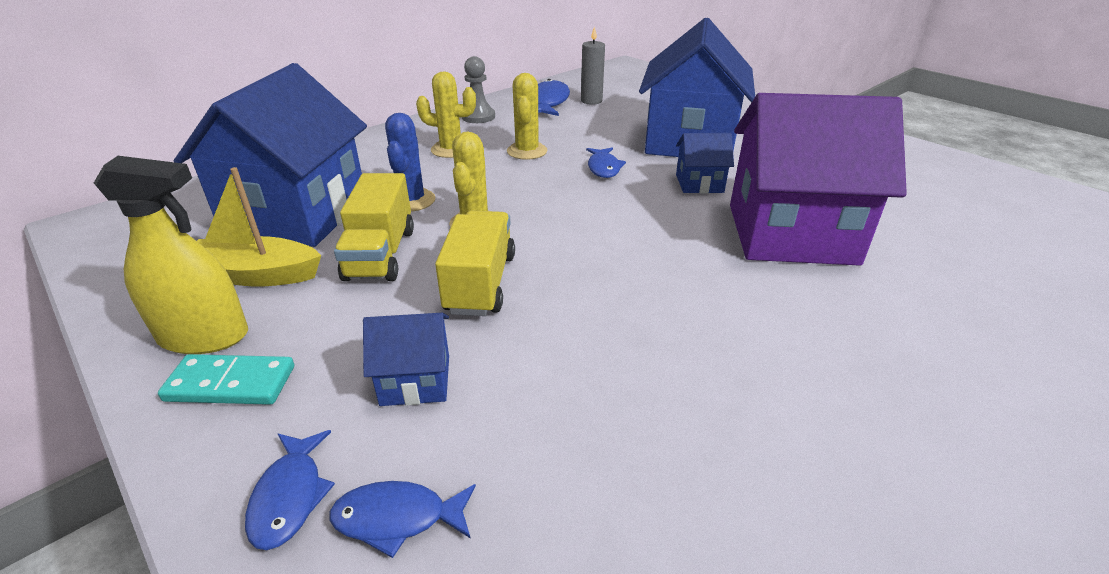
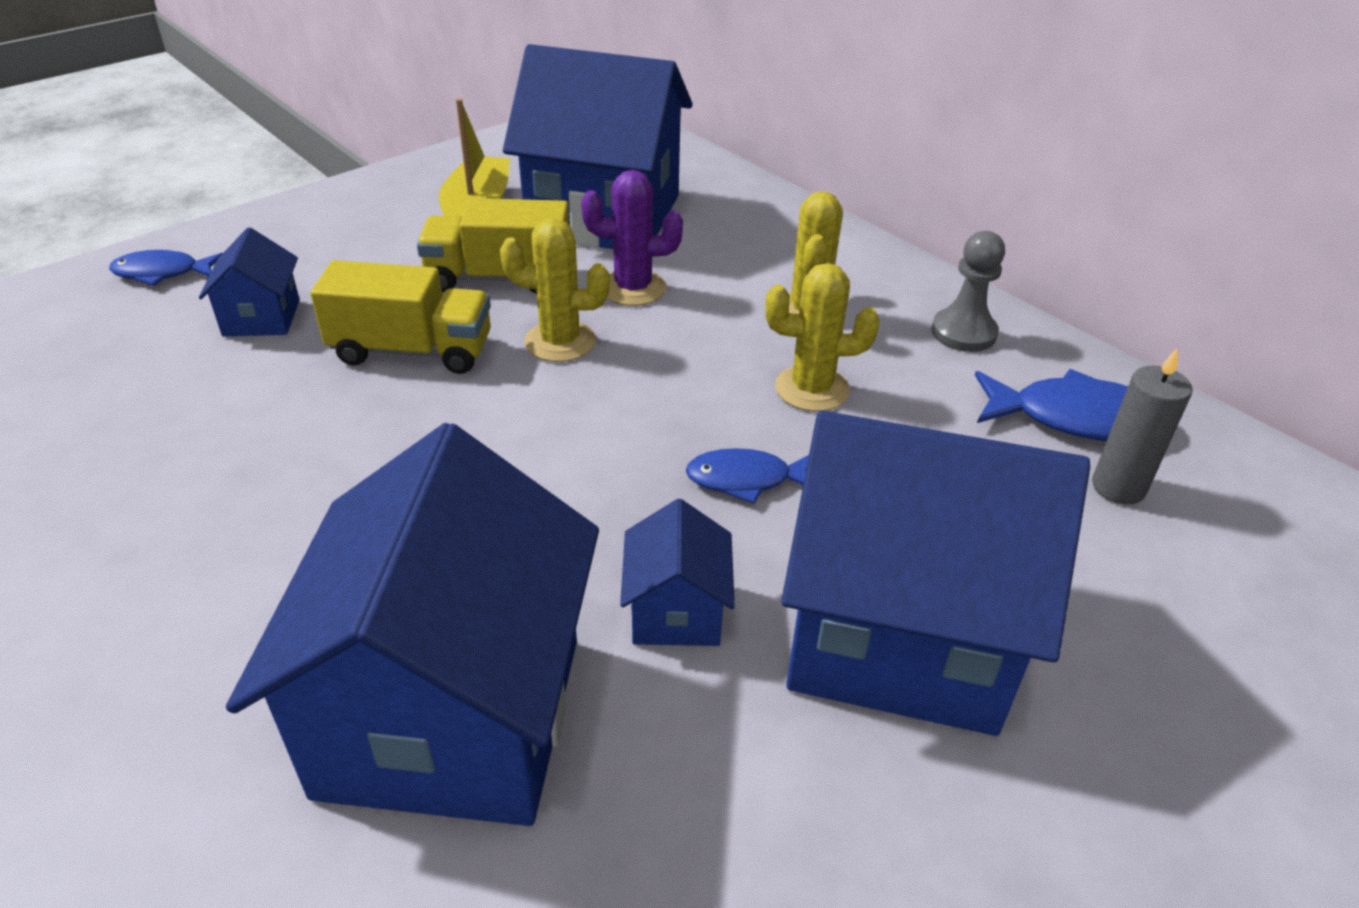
camera: 90 degrees right, 5 degrees up
yellow spray bottle [94,156,248,354] -> none
turquoise domino [158,354,294,405] -> none
blue fish [330,481,476,558] -> none
blue cactus [385,113,436,212] -> purple cactus [581,170,683,306]
purple house [730,93,907,266] -> blue house [226,423,599,826]

